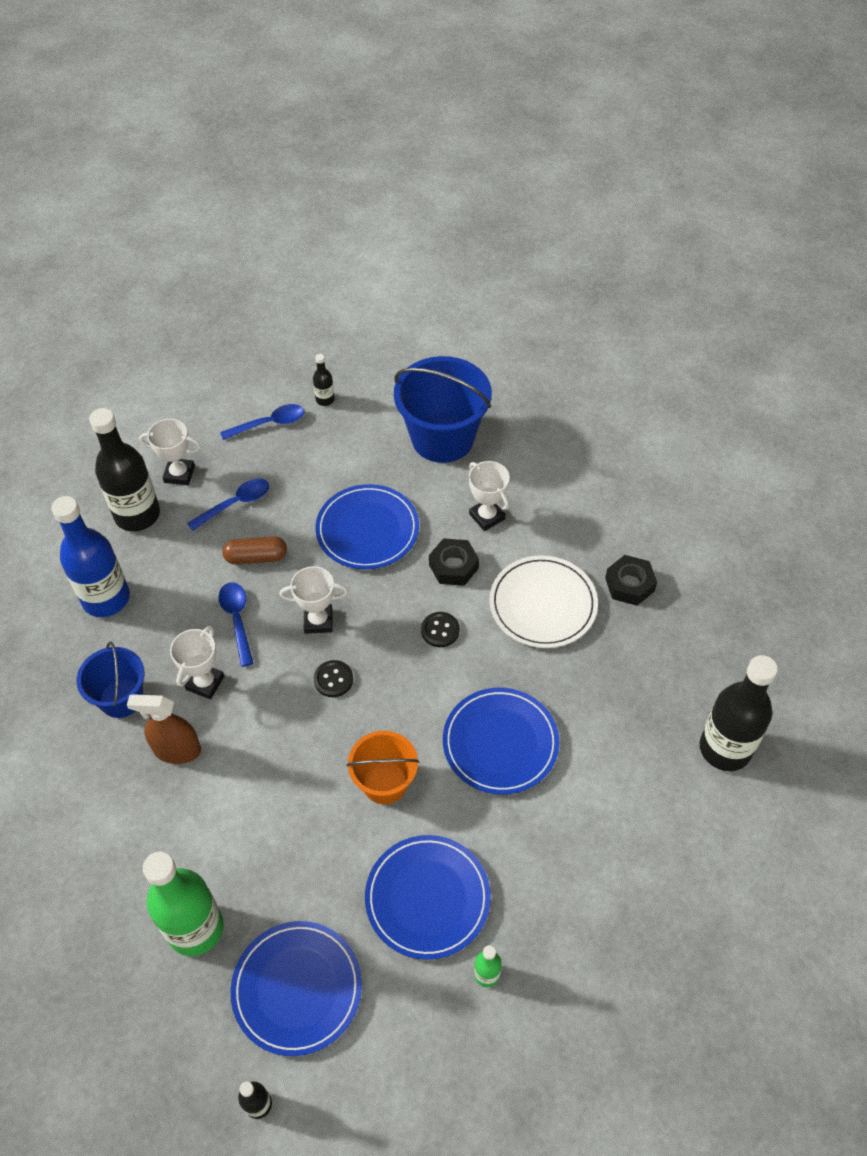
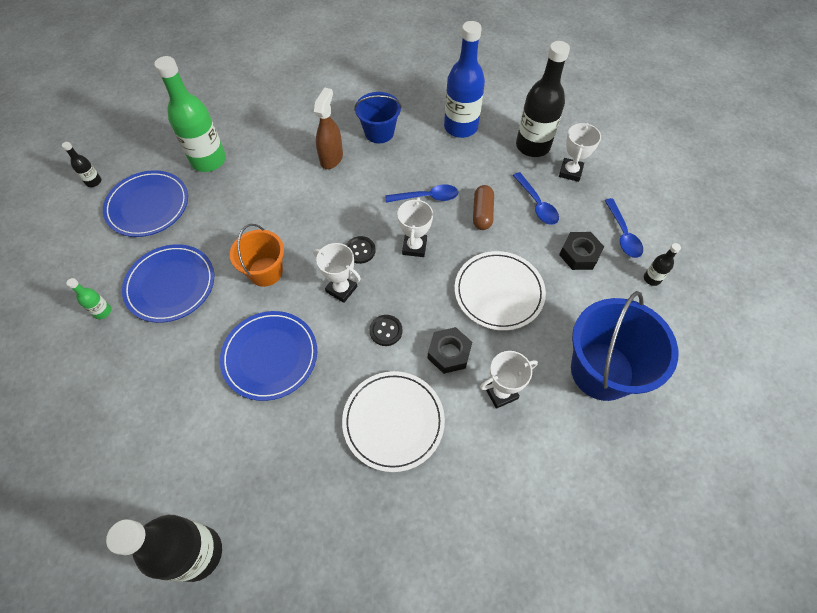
camera: 100 degrees right, 5 degrees up
white trophy [170,626,224,699] -> white trophy moved to [313,243,361,303]
blue plate [315,484,419,569] -> white plate [454,251,546,331]
black nut [605,555,657,606] -> black nut moved to [559,232,604,270]

